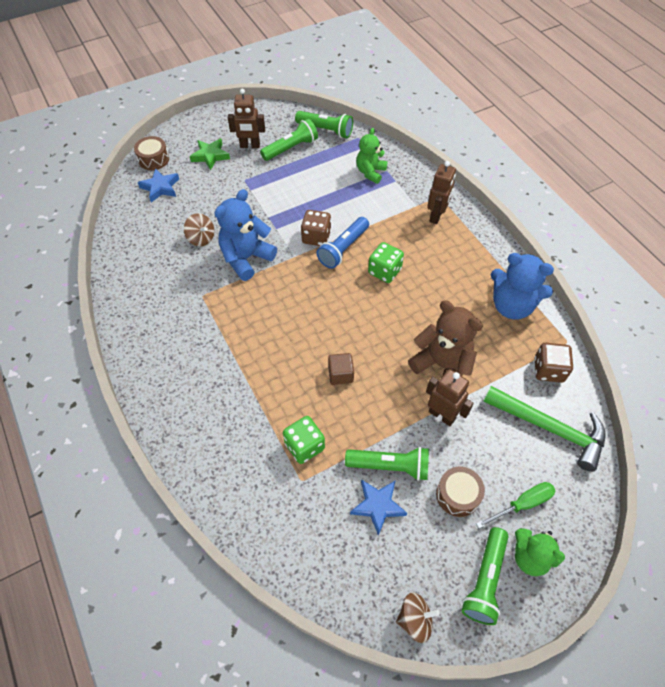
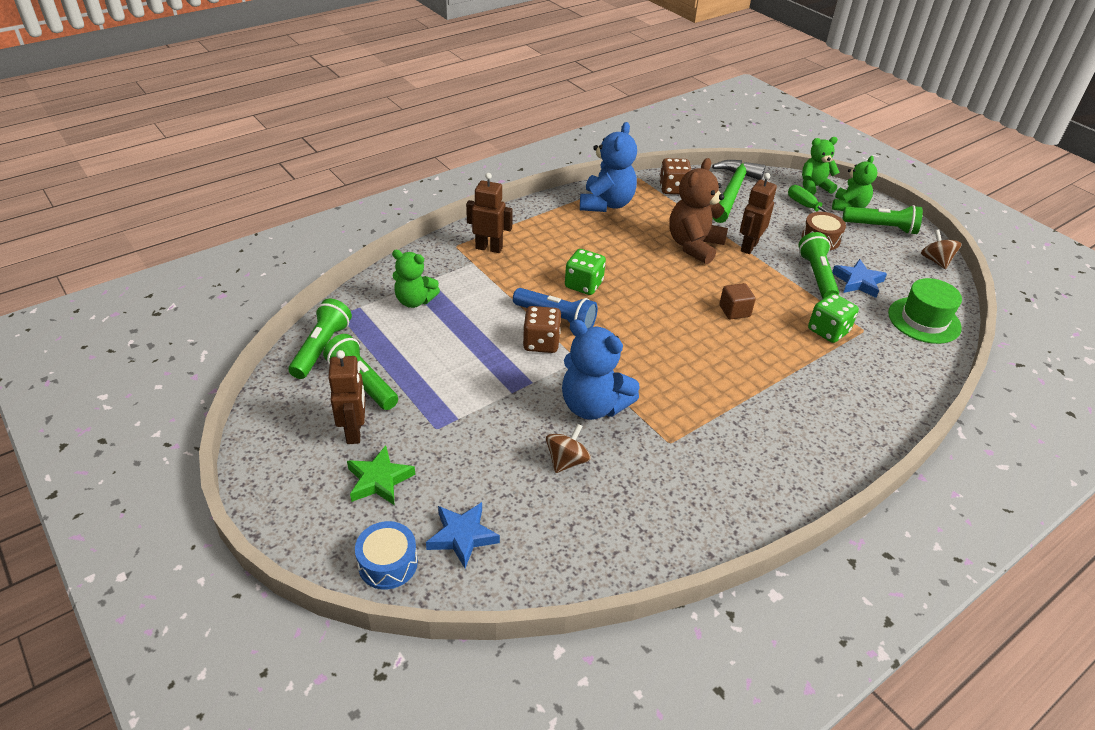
camera: 100 degrees left, 15 degrees down
brown drum [134,136,169,170] -> blue drum [355,521,418,589]
none -> green teddy bear [802,137,840,195]
none -> green hat [888,278,962,344]

